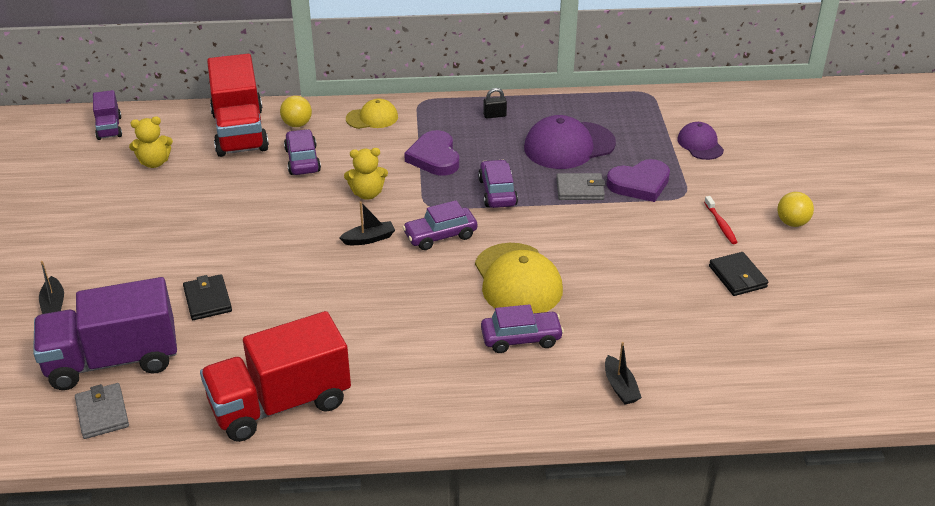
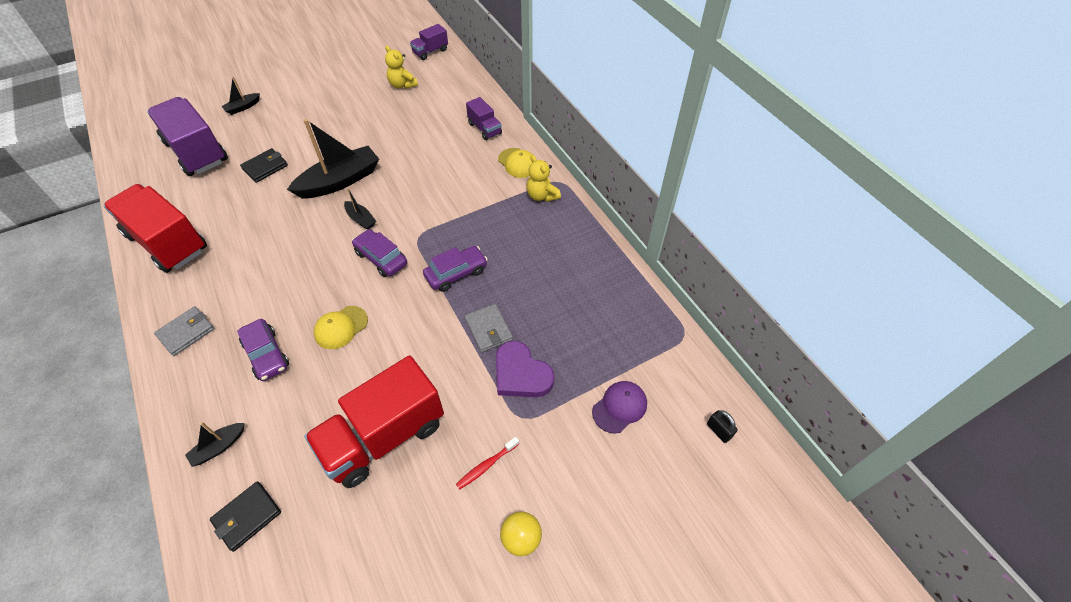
camera: 65 degrees right, 15 degrees up
grey wallet [75,383,129,439] -> grey wallet moved to [154,306,214,356]
red truck [207,54,269,157] -> red truck moved to [304,355,444,488]
yellow ball [280,96,312,127] -> purple truck [466,97,502,140]
purple car [284,129,321,175] -> none
yellow teddy bear [344,148,388,200] -> yellow teddy bear moved to [526,155,561,202]
purple heart [404,130,459,176] -> none
yellow cap [475,243,563,313] -> yellow cap [314,306,368,349], size x0.58
black padlock [483,88,507,118] -> black padlock moved to [707,410,738,443]
purple cap [524,115,616,169] -> none
black wallet [709,252,768,296] -> black wallet moved to [210,481,281,552]
none -> black boat [287,119,379,198]

